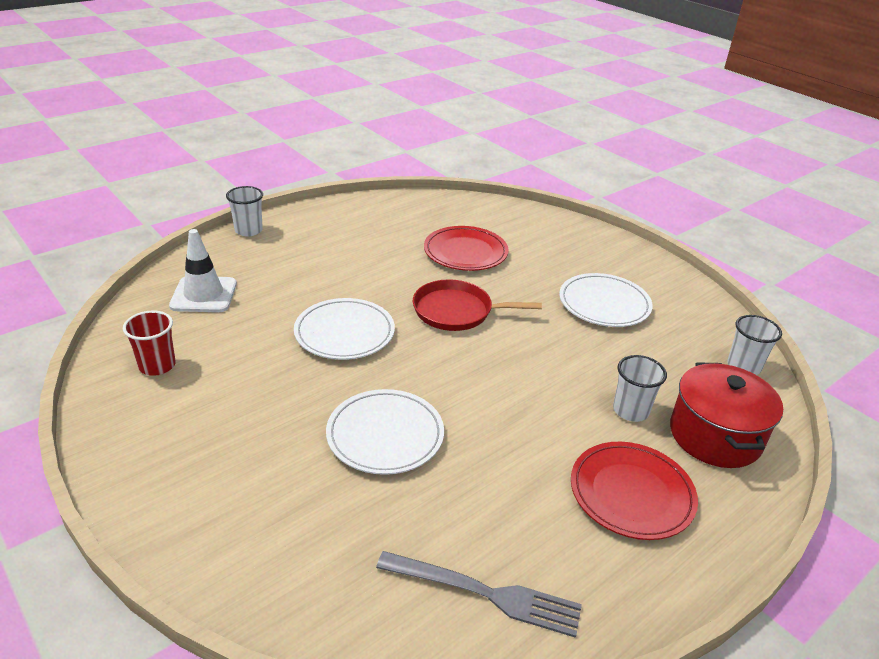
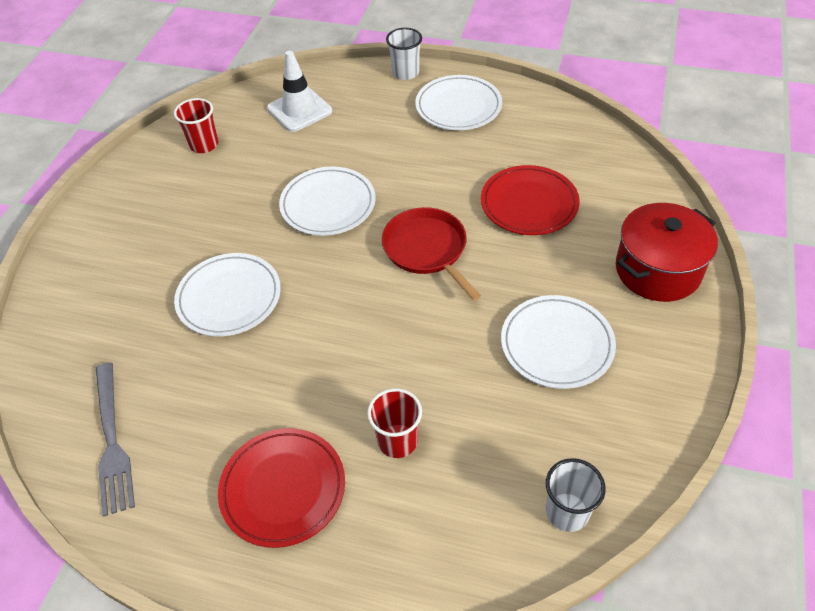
camera: 60 degrees right, 15 degrees up
white cup [613,355,667,422] -> red cup [367,388,422,458]
red pot [670,362,783,468] -> red pot moved to [616,203,718,302]
none -> white plate [415,75,502,130]

